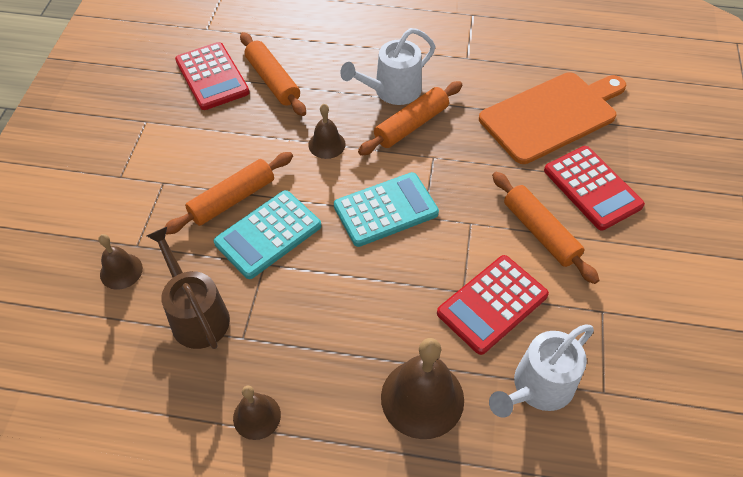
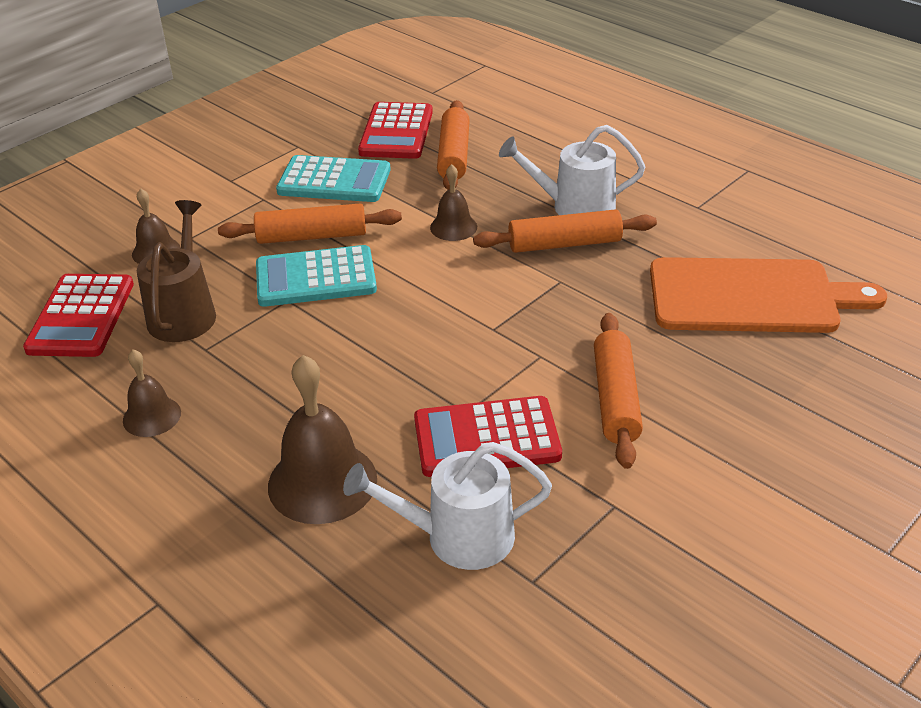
camera: 35 degrees right, 15 degrees down
turquoise calculator [334,172,439,247] -> turquoise calculator moved to [276,155,391,202]
red calculator [544,146,645,230] -> red calculator moved to [23,274,134,357]

